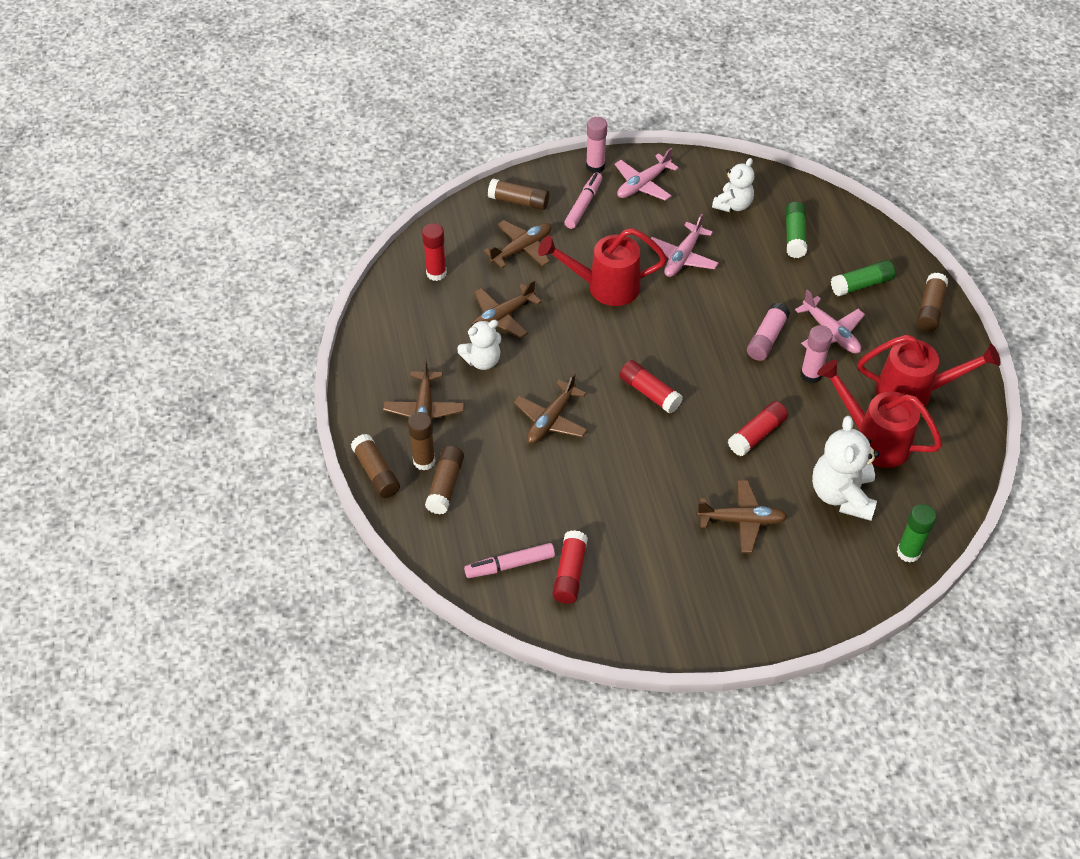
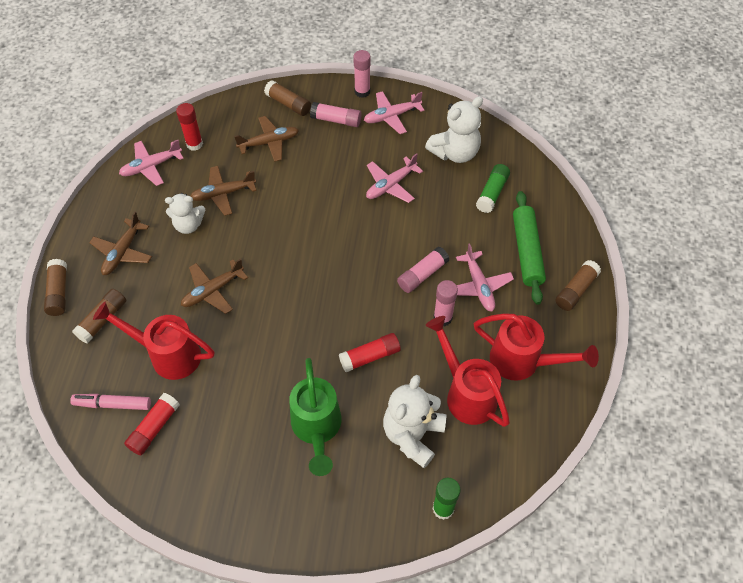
camera: 20 degrees right, 5 degrees up
brown glue stick [408,412,436,471] -> none
red watering can [538,228,667,306] -> red watering can moved to [93,302,215,380]
pink marker [564,172,603,229] -> pink glue stick [310,102,362,127]
red glue stick [620,360,683,414] -> none
brown plane [697,480,788,553] -> green watering can [289,358,342,476]
white teddy bear [712,158,754,212] -> white teddy bear [425,96,483,163], size x1.53
green glue stick [831,260,895,296] -> green rolling pin [513,191,546,305]
none -> pink plane [119,140,184,186]

